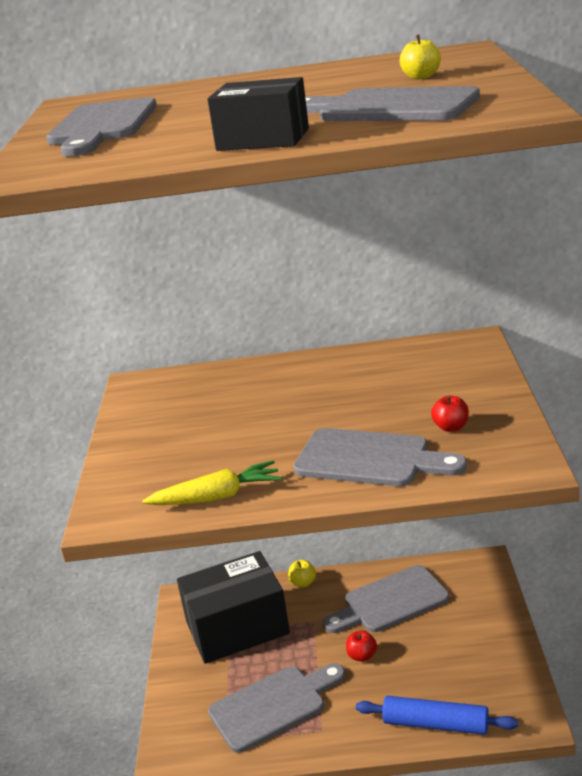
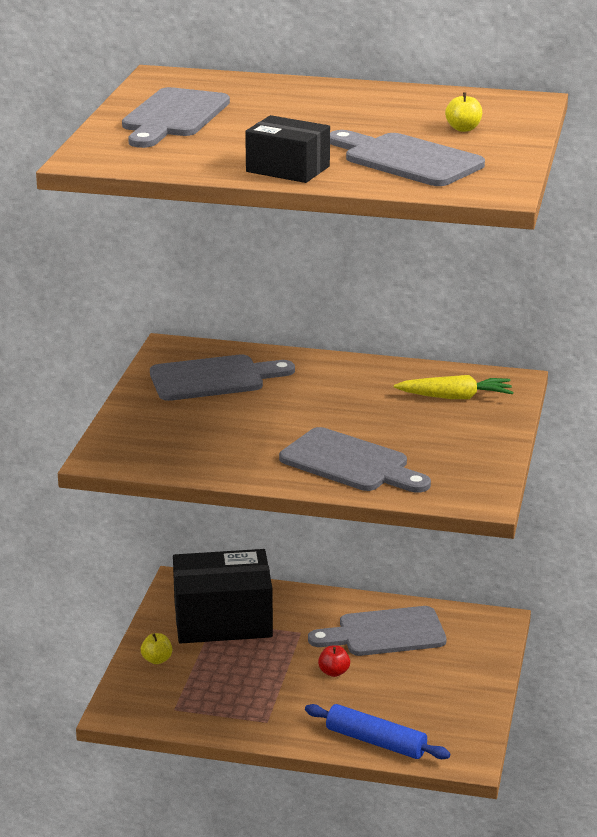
camera: 10 degrees right, 0 degrees up
yellow carrot [142,460,282,505] -> yellow carrot moved to [394,375,513,399]
grey cutting board [208,663,345,753] -> grey cutting board moved to [150,355,295,401]
yellow apple [288,560,316,587] -> yellow apple moved to [141,633,172,664]
red apple [431,396,469,432] -> none

